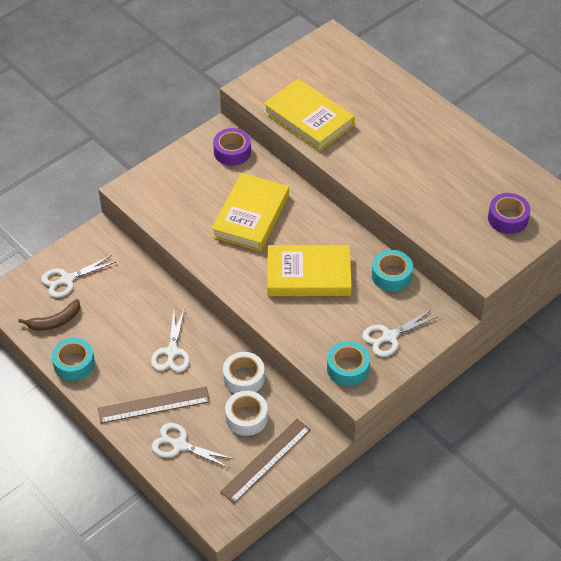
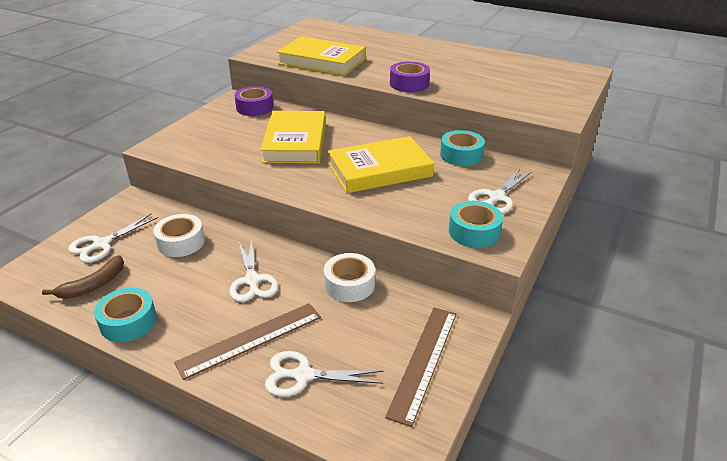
camera: 20 degrees left, 15 degrees down
white tape [225,391,268,436] -> white tape moved to [153,214,205,257]
purple tape [488,193,531,234] -> purple tape moved to [390,62,430,92]

